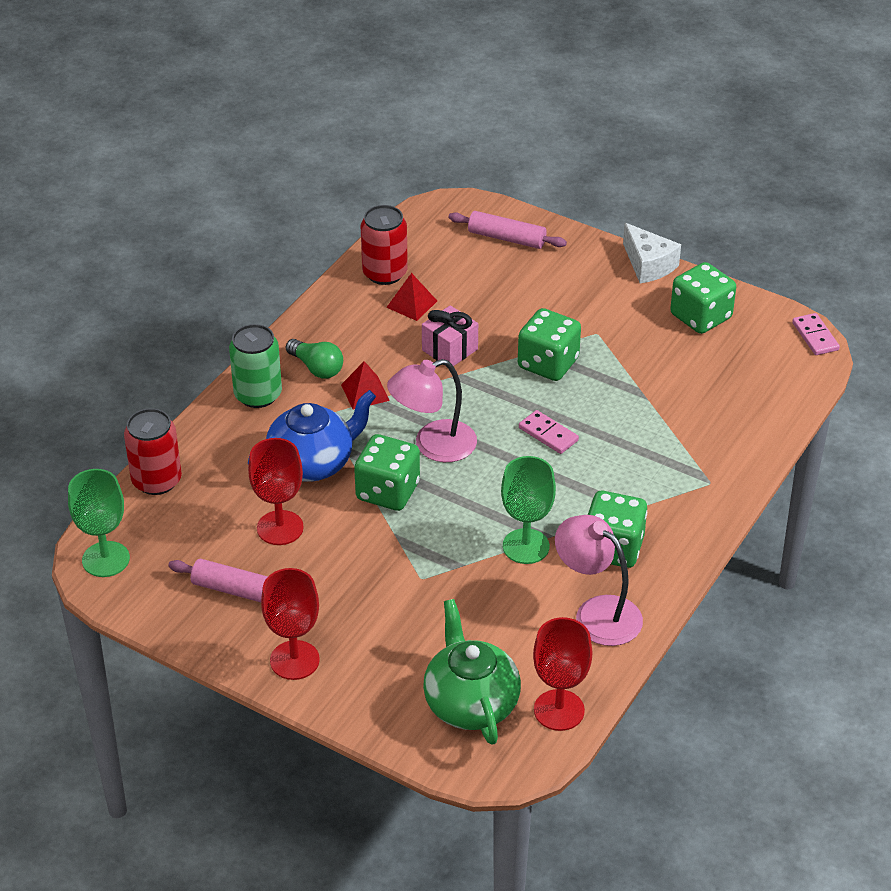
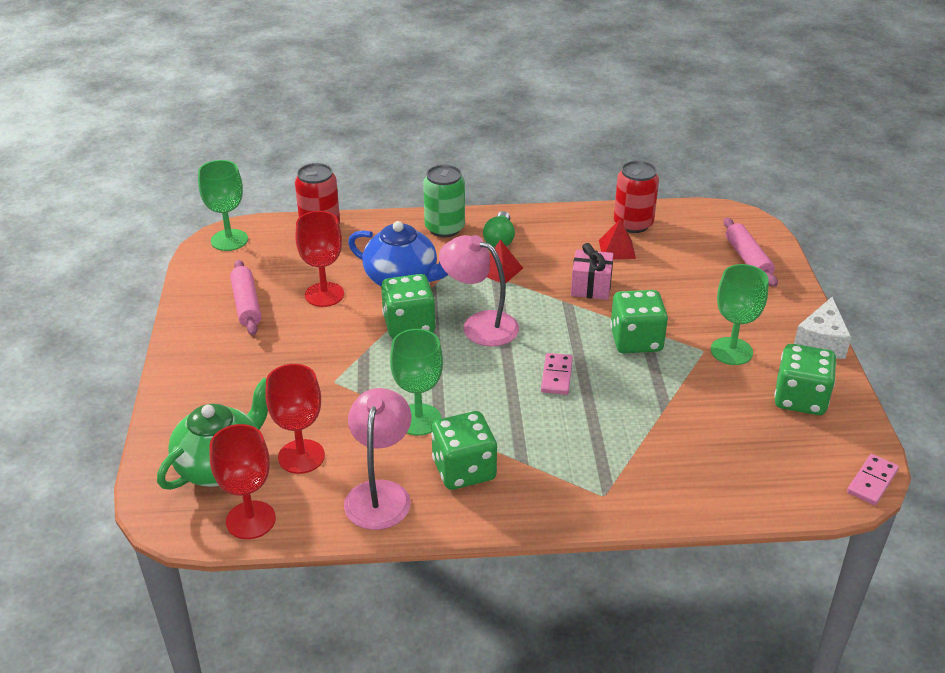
camera: 55 degrees right, 5 degrees down
red goblet [261,568,320,680] -> red goblet moved to [265,364,325,474]
none -> green goblet [711,264,769,365]

